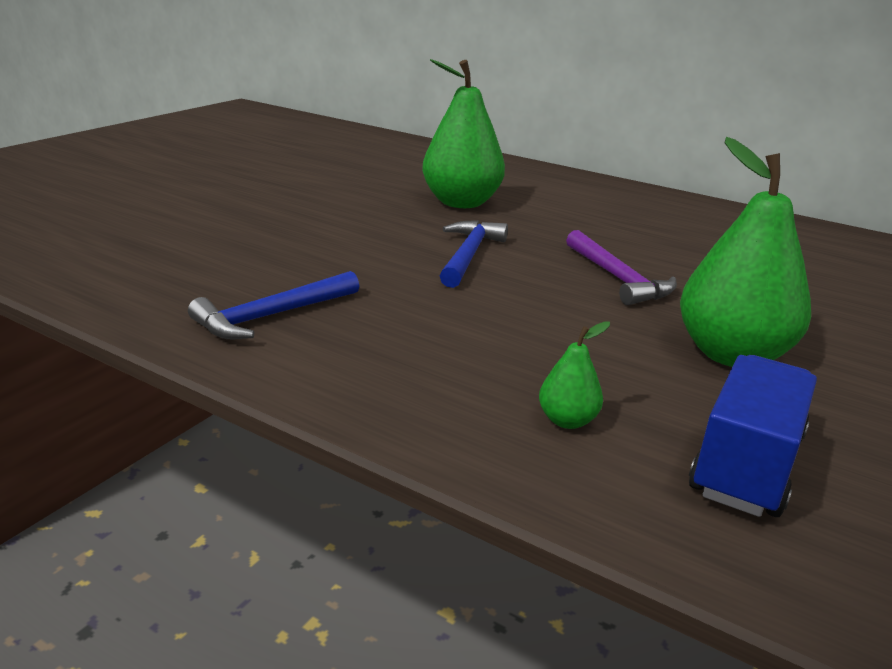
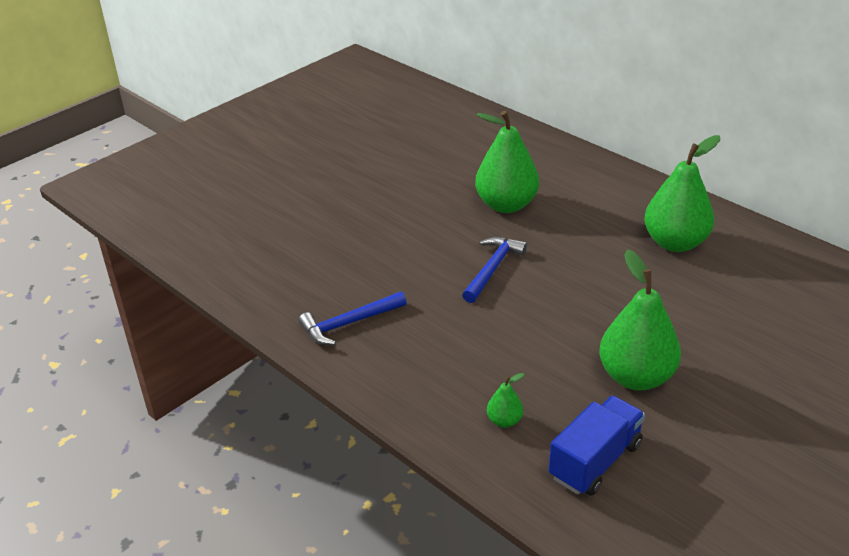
camera: 15 degrees right, 10 degrees up
purple hammer [566,230,677,305] -> none
none -> green pear [644,135,720,252]

